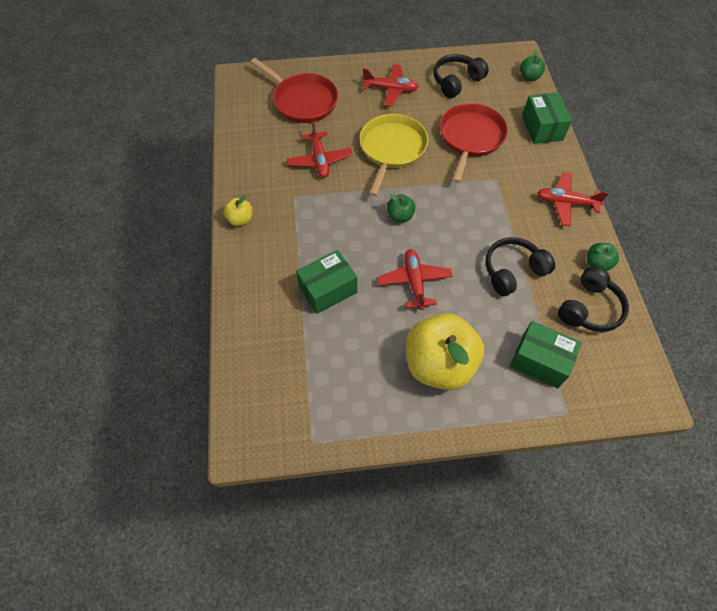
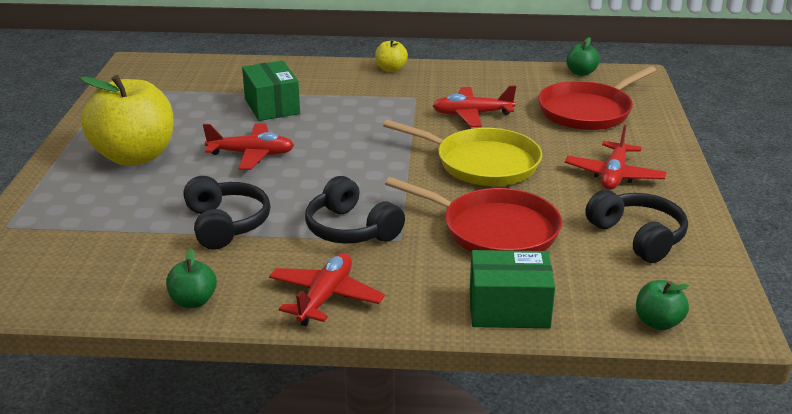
camera: 100 degrees right, 30 degrees down
green apple [387,194,415,222] -> green apple moved to [567,37,600,76]
green box [510,321,582,388] -> none
black headphones [558,266,629,332] -> black headphones moved to [305,176,405,244]

